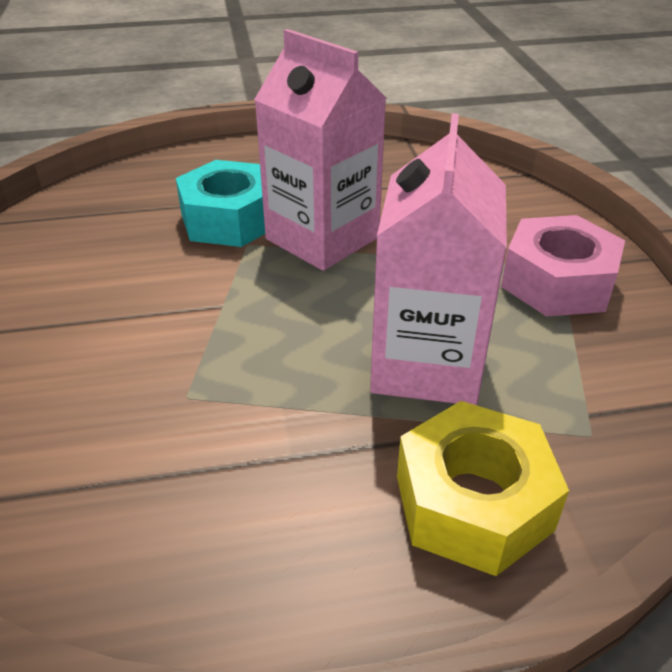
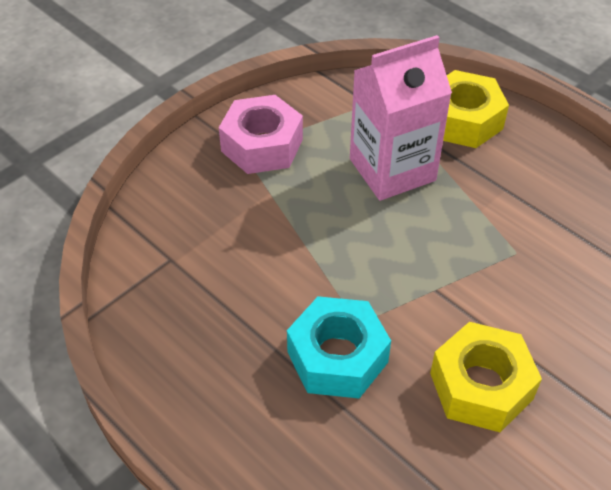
camera: 125 degrees left, 10 degrees up
pink carton [254,29,387,271] -> none
none -> yellow nut [430,322,542,432]

